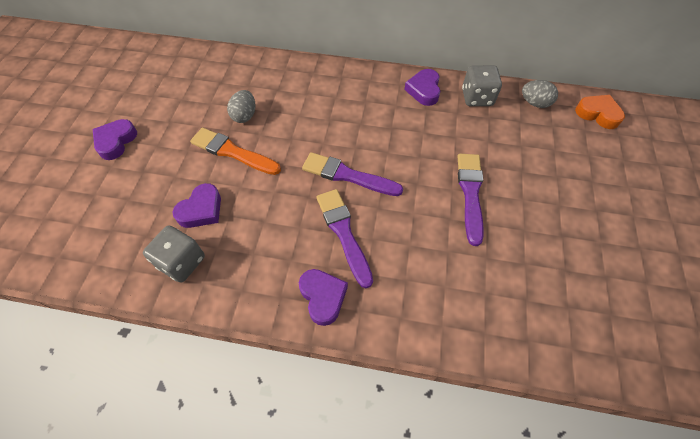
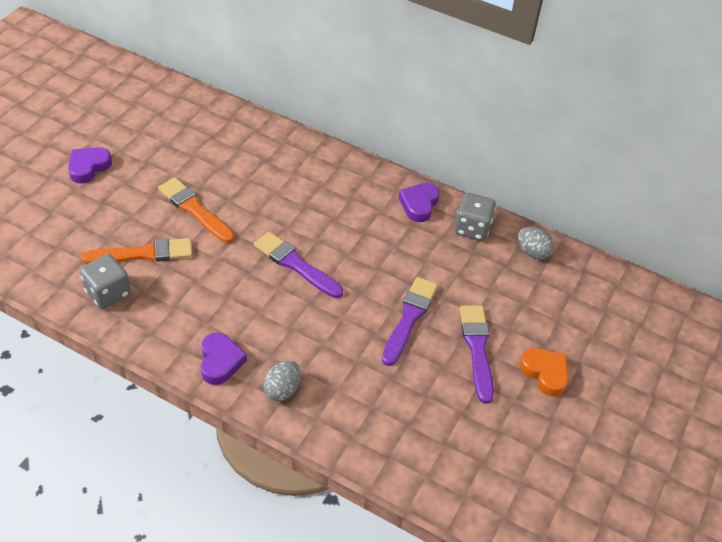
camera: 15 degrees right, 10 degrees down
purple heart [172,183,221,228] -> orange brush [81,238,192,264]
grey egg [227,90,256,123] -> grey egg moved to [263,361,301,401]
purple brush [316,189,373,288] -> purple brush moved to [460,305,494,404]
orange heart [575,95,625,129] -> orange heart moved to [519,348,568,396]

